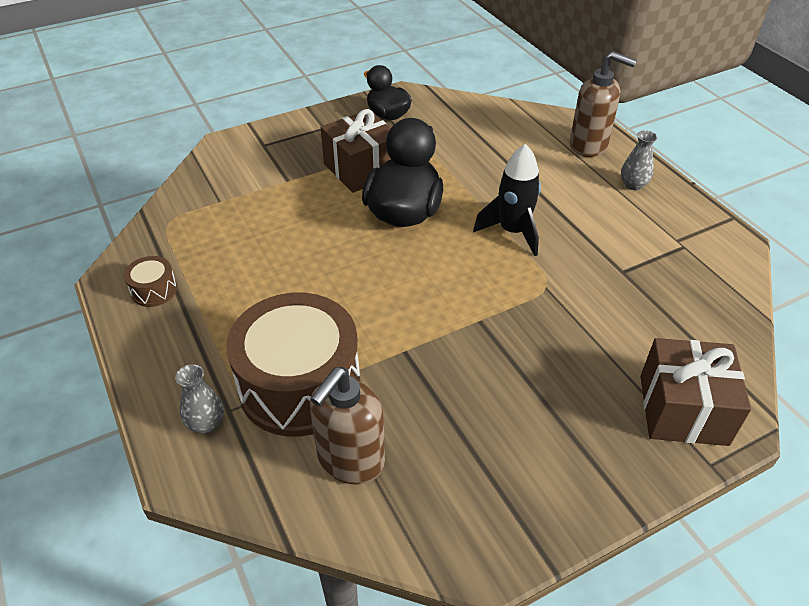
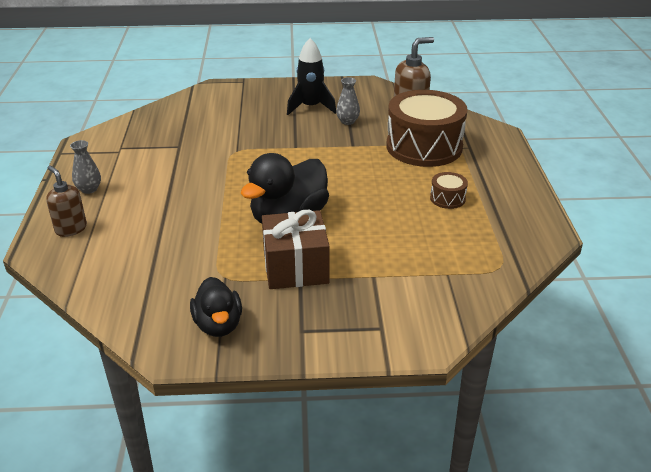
camera: 155 degrees left, 10 degrees down
brown drum [124,256,177,307] -> brown drum moved to [430,172,468,209]
grey vase [175,364,224,434] -> grey vase moved to [336,77,360,125]
black rocket [473,144,541,256] -> black rocket moved to [287,38,336,115]
brown soap dispenser [570,51,637,157] -> brown soap dispenser [46,165,87,237], size x0.66
brown gift [640,338,751,446] -> none

